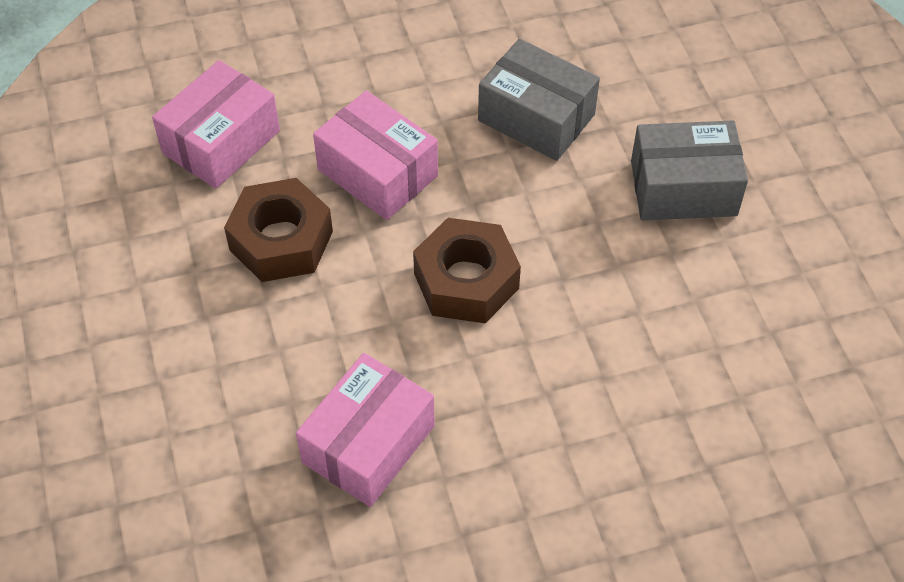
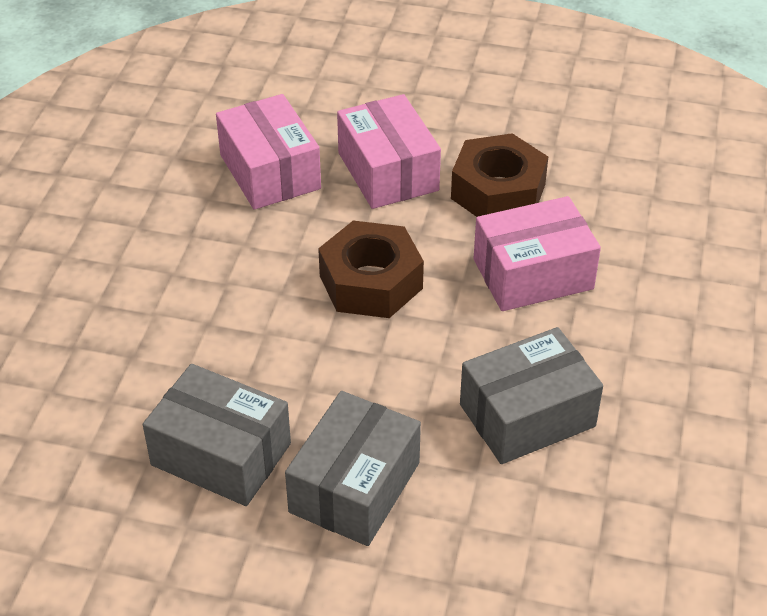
camera: 120 degrees right, 10 degrees down
pink box [152,60,280,189] -> pink box moved to [337,94,441,209]
none -> grey box [143,364,291,506]

